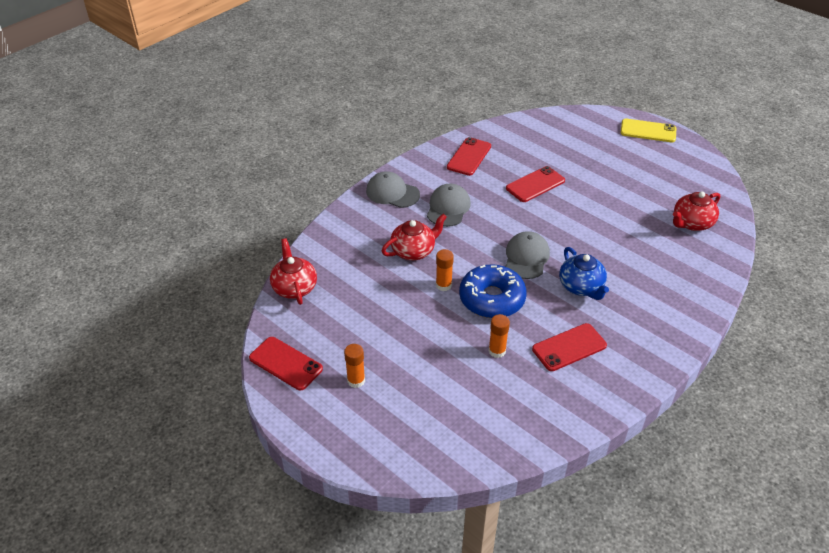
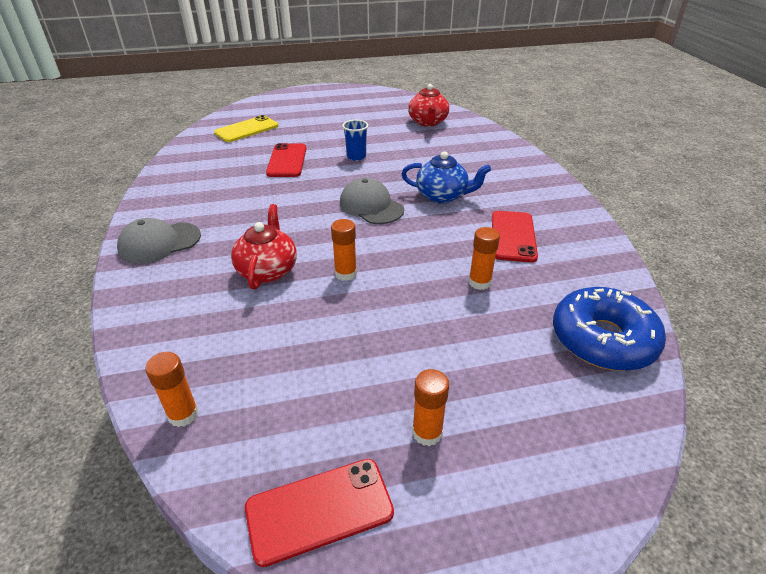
camera: 55 degrees left, 5 degrees down
red teapot [270,238,317,305] -> orange glue stick [145,352,199,427]
grey cap [427,184,471,227] -> none
red phone [447,137,491,176] -> none
blue donut [459,264,527,318] -> blue donut moved to [553,287,666,371]
yellow phone [621,118,676,142] -> yellow phone moved to [214,115,278,142]
none -> blue cup [342,120,368,161]

